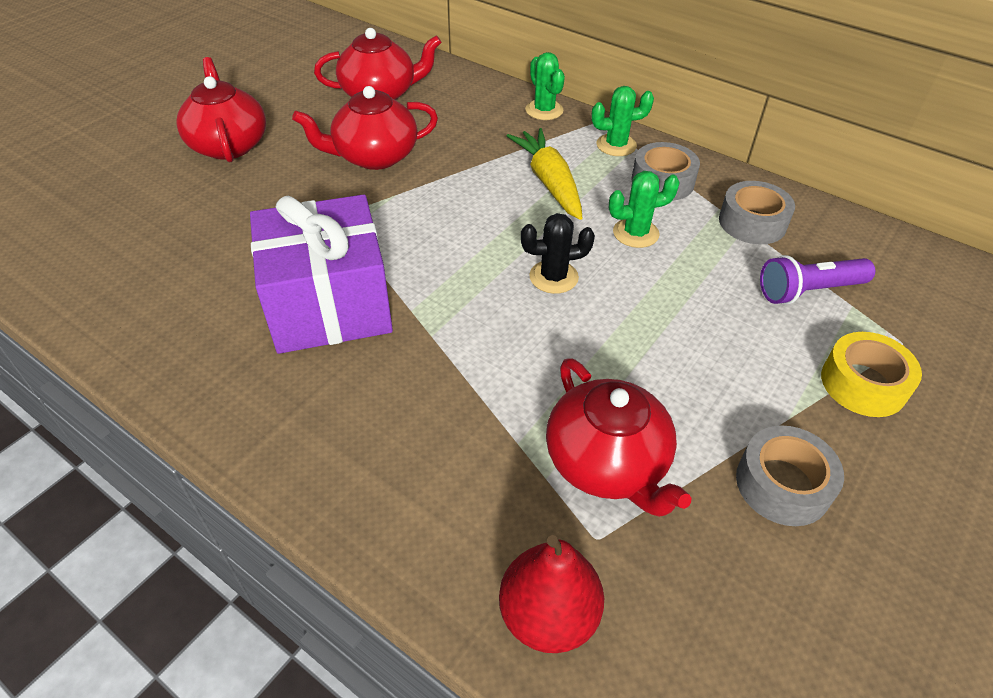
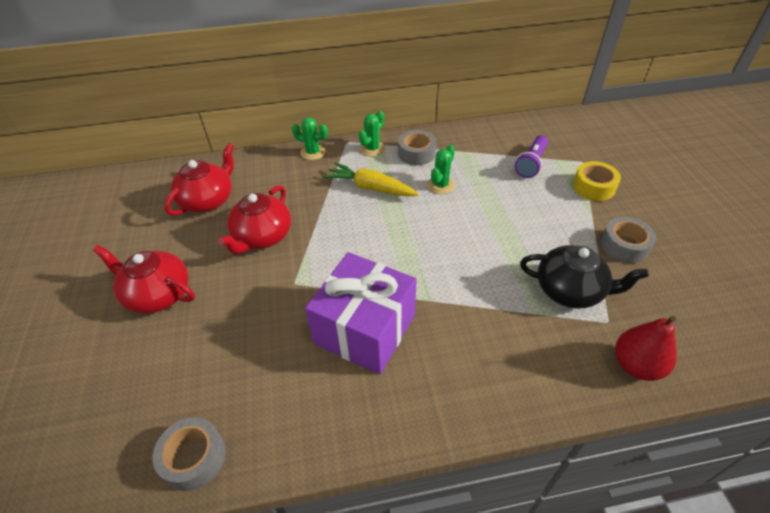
camera: 45 degrees left, 0 degrees up
black cactus [521,213,595,294] -> none
red teapot [546,358,691,517] -> black teapot [520,245,649,309]
grey tape [719,181,795,244] -> grey tape moved to [153,417,226,491]

